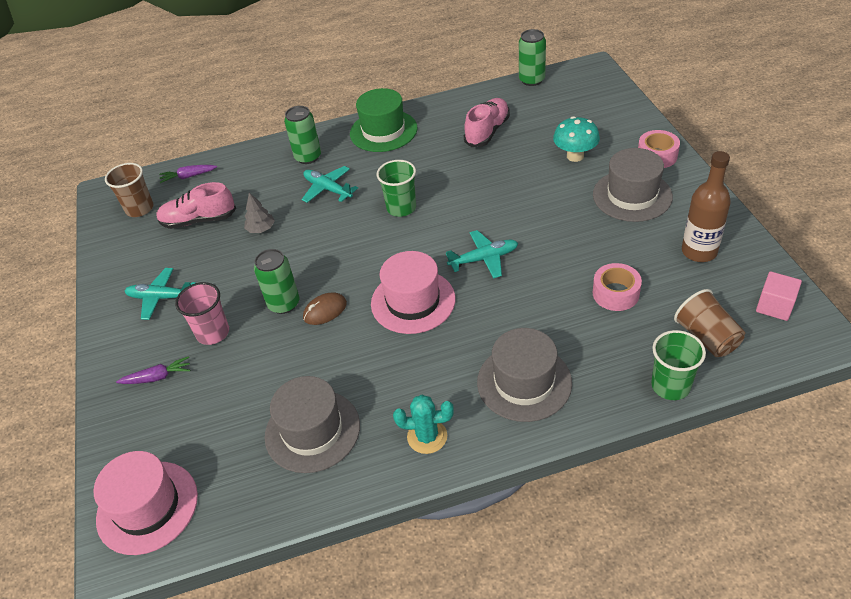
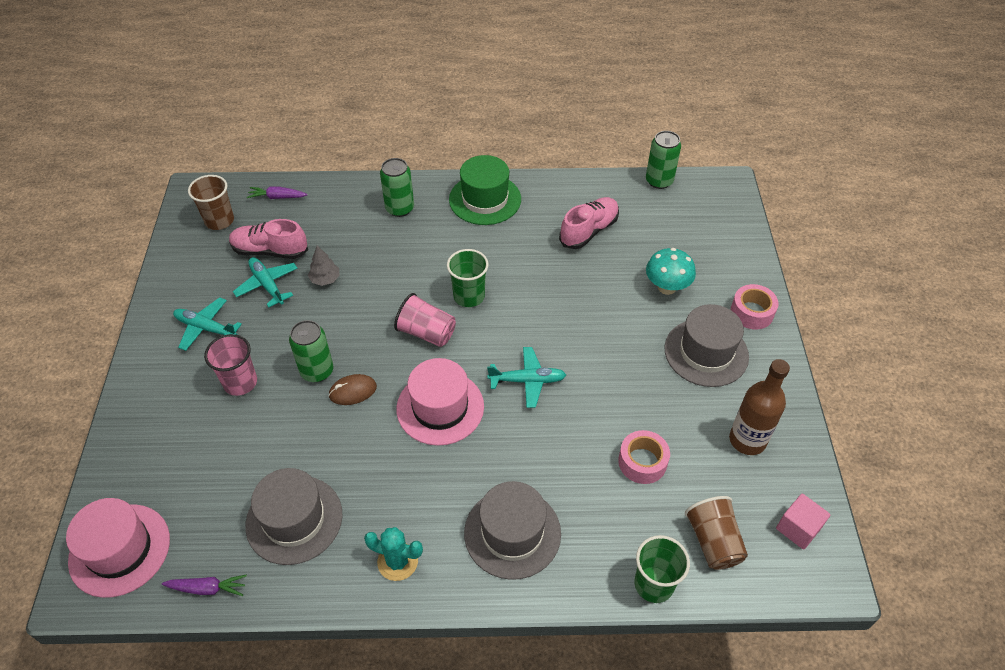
camera: 10 degrees right, 5 degrees up
purple carrot [116,356,190,384] -> purple carrot moved to [162,575,247,596]
turquoise plane [302,166,358,203] -> turquoise plane moved to [233,257,298,308]
none -> pink cup [394,293,456,347]

